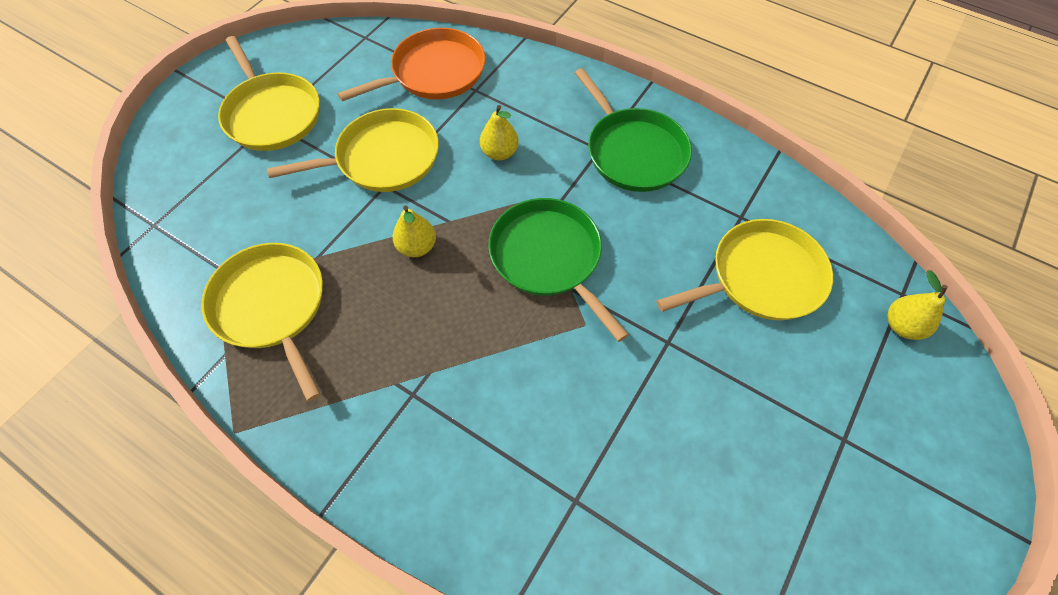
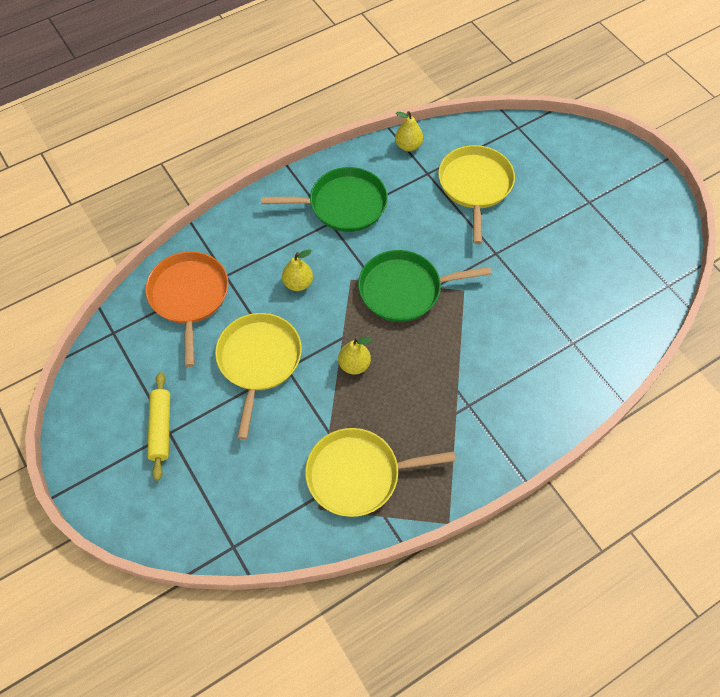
camera: 65 degrees left, 0 degrees up
yellow pan [218,36,320,151] -> yellow rolling pin [147,372,170,481]
yellow pear [888,270,948,340] -> yellow pear moved to [395,111,423,151]

